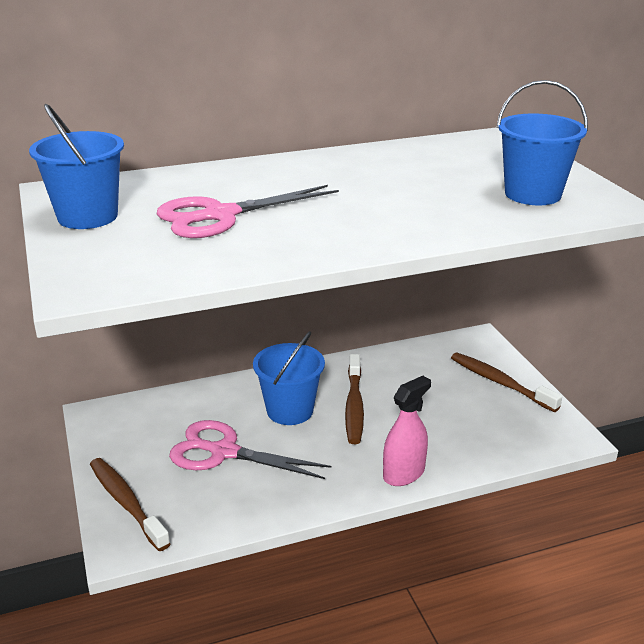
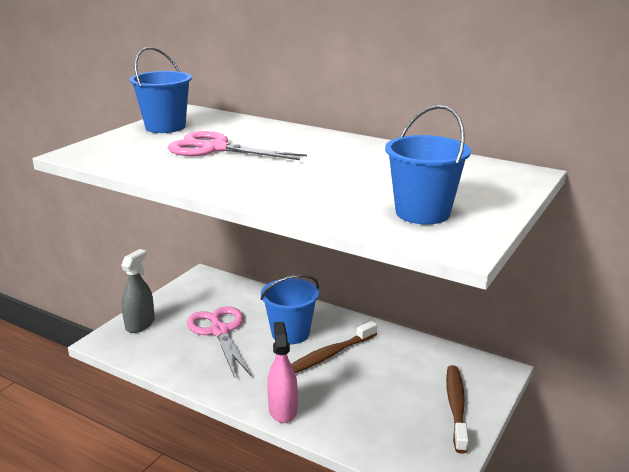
camera: 50 degrees right, 5 degrees down
brown toothbrush [90,458,171,551] -> grey spray bottle [121,249,155,333]
pink spray bottle [383,376,431,486] -> pink spray bottle turned 105 degrees counterclockwise [267,322,298,423]

